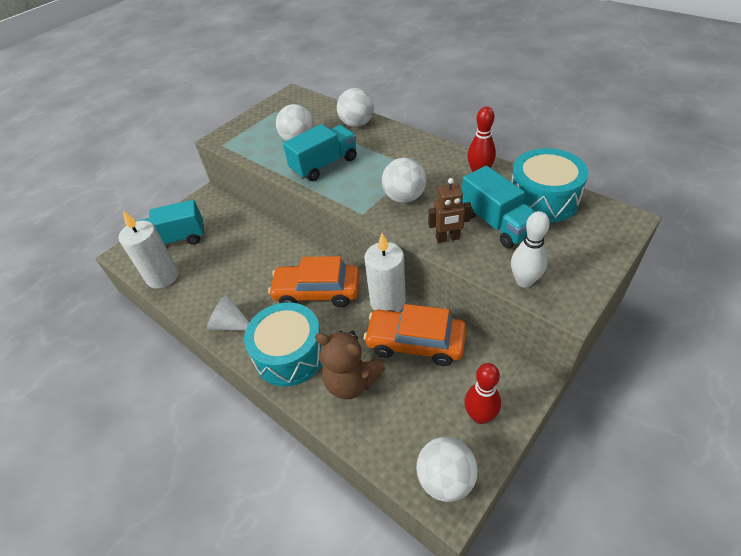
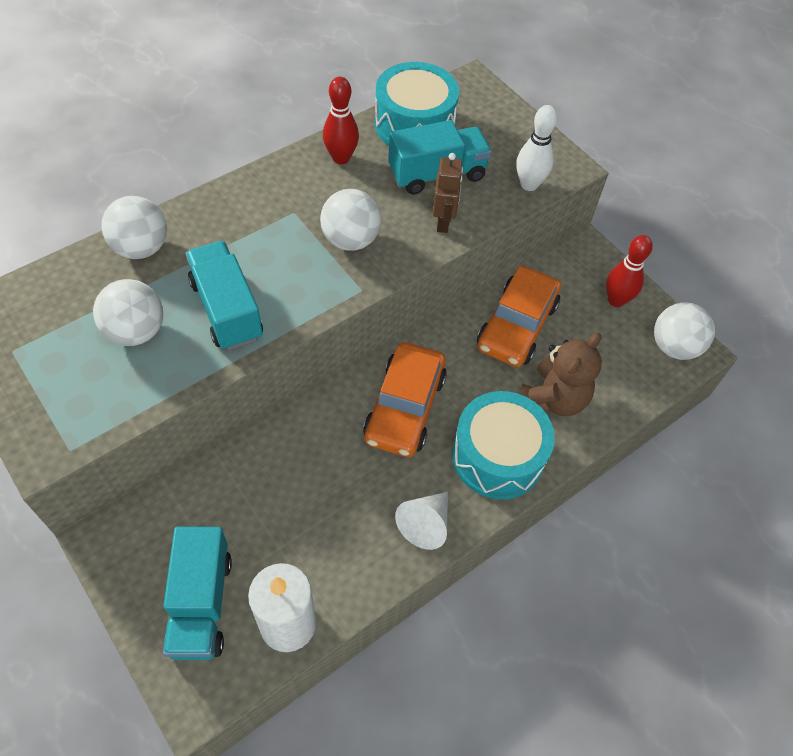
camera: 85 degrees left, 10 degrees up
white candle [364,233,406,312] -> none

